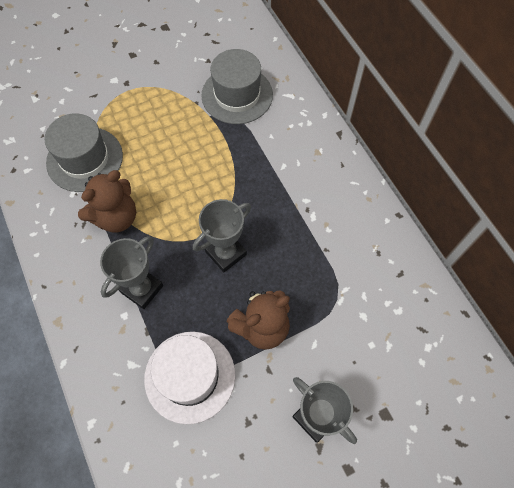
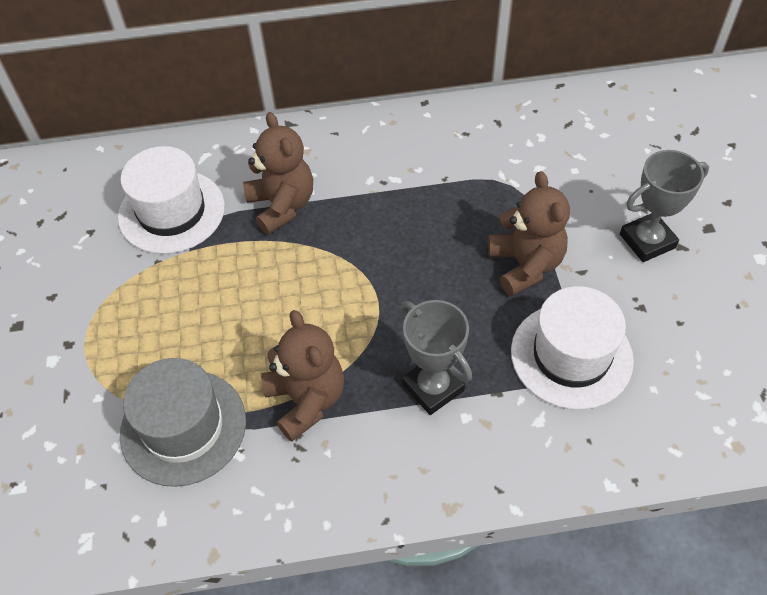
camera: 70 degrees left, 10 degrees down
grey trophy [193,199,251,272] -> none
grey hat [201,49,273,124] -> white hat [118,146,225,254]
none -> brown teddy bear [243,112,313,235]

